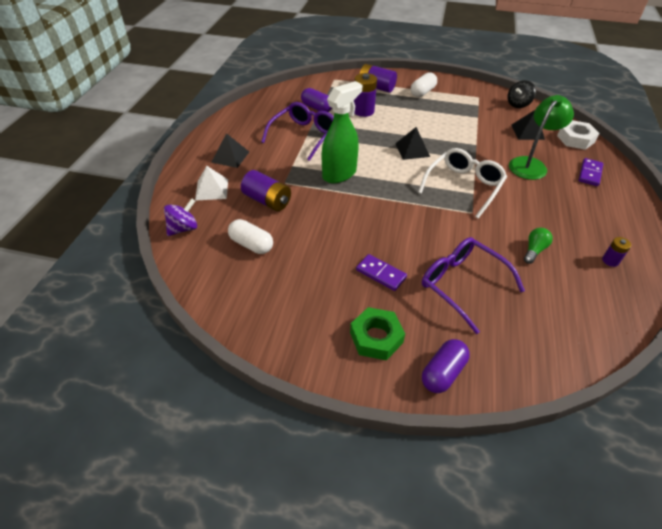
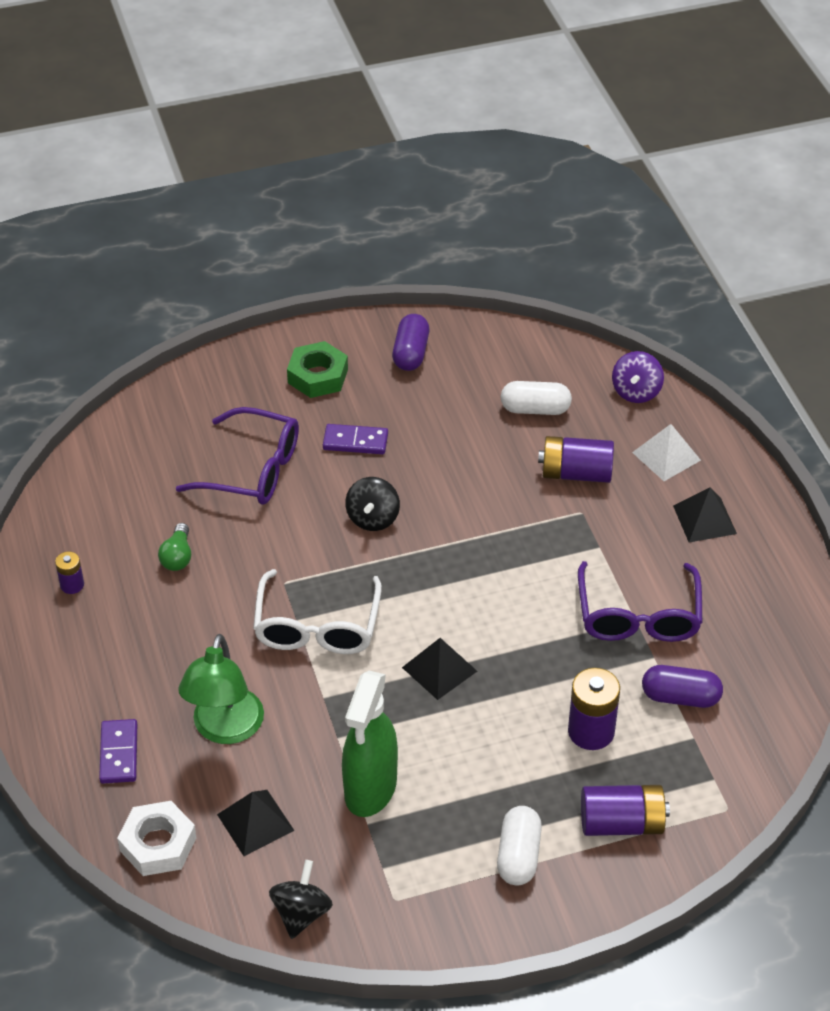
camera: 150 degrees right, 0 degrees up
green spray bottle [322,81,362,183] -> green spray bottle moved to [342,671,398,817]
purple capsule [422,339,470,393] -> purple capsule moved to [392,314,429,371]
none -> black spinning top [345,477,400,531]

